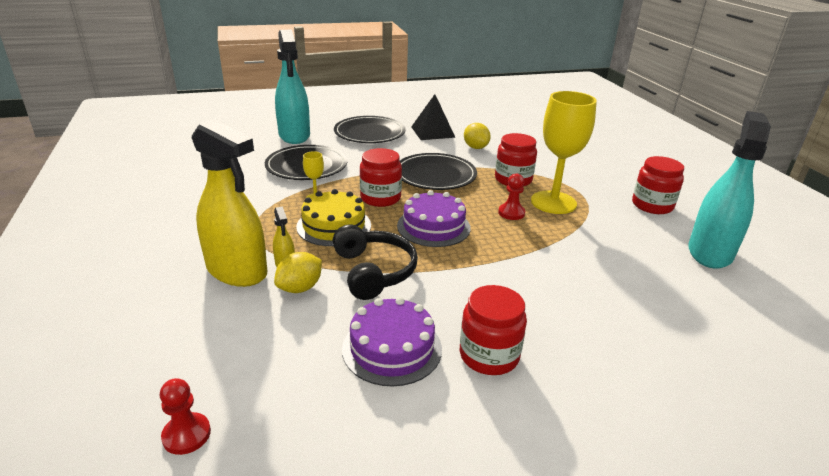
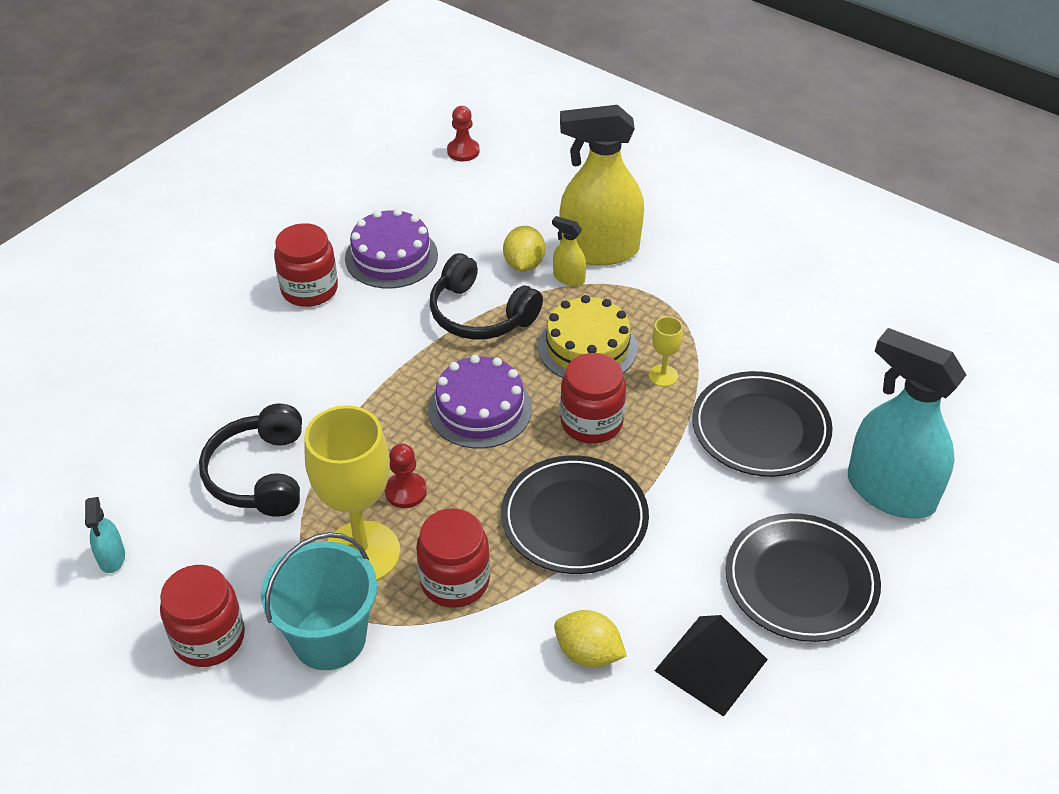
camera: 145 degrees right, 15 degrees up
turquoise spray bottle [688,111,771,269] -> turquoise spray bottle [85,497,125,573], size x0.42
none -> black headphones [199,404,302,517]
none -> turquoise bucket [261,532,377,670]

